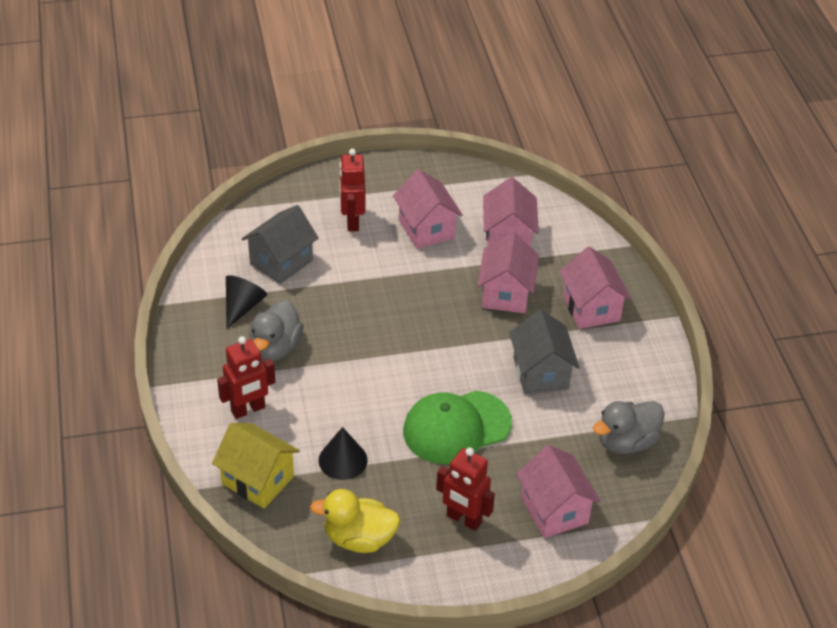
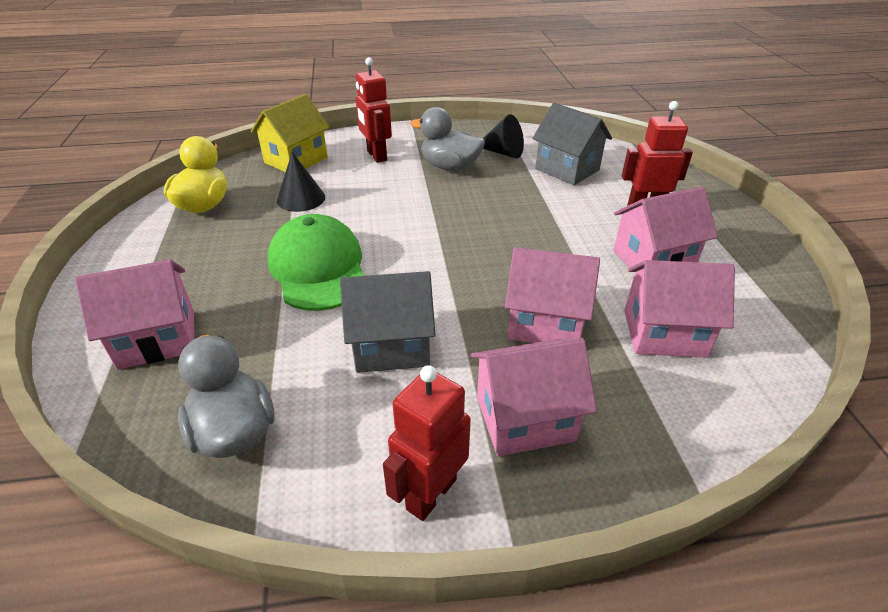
camera: 95 degrees right, 5 degrees down
red robot [436,447,495,531] -> red robot moved to [383,365,471,521]

